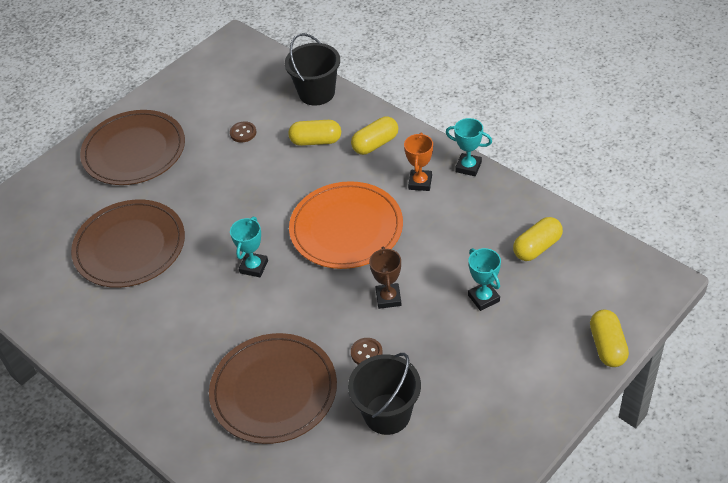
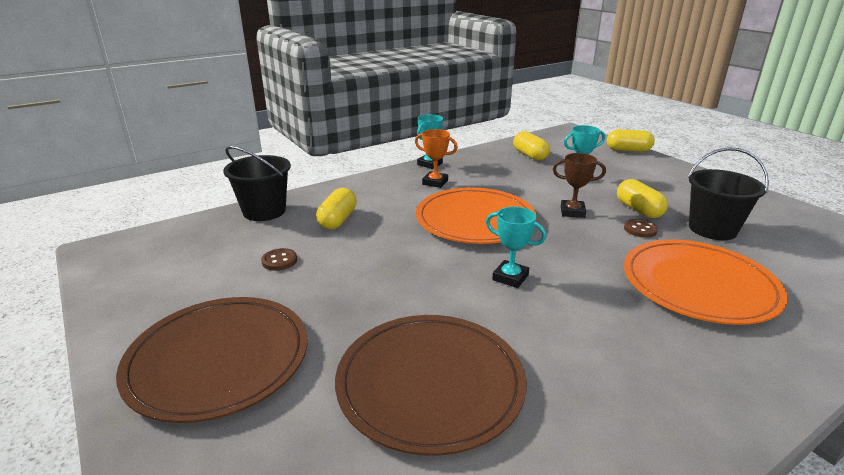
camera: 80 degrees left, 20 degrees down
brown plate [209,333,337,444] -> orange plate [624,240,788,325]
yellow capsule [351,117,398,155] -> yellow capsule moved to [617,179,668,218]

